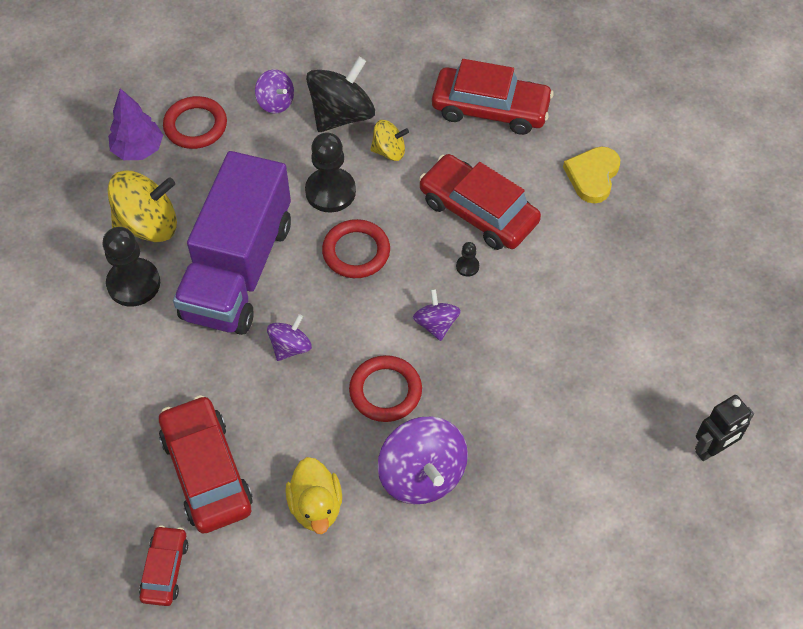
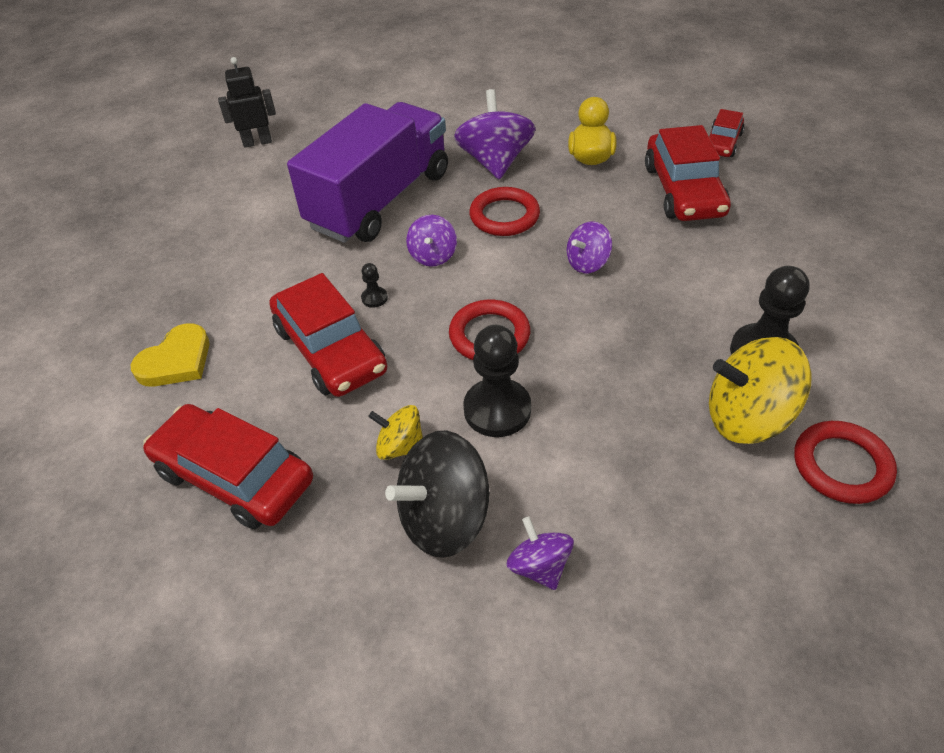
camera: 160 degrees left, 10 degrees down
purple tree [108,88,163,160] -> none
red ring [163,96,227,149] -> red ring moved to [794,421,897,504]
purple truck [173,151,291,335] -> purple truck moved to [287,102,448,243]

